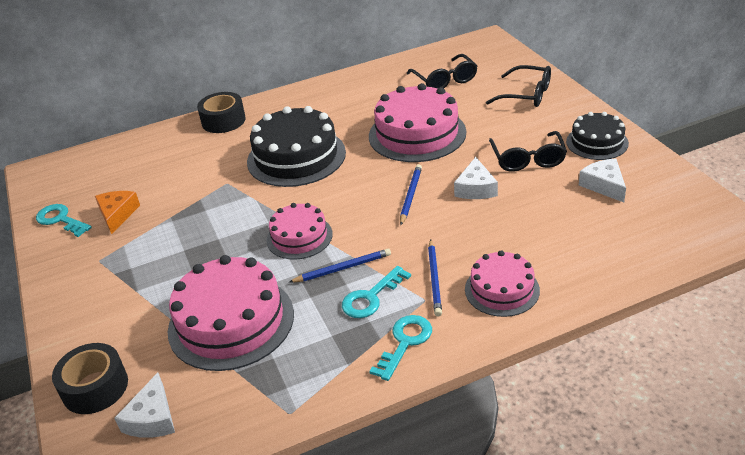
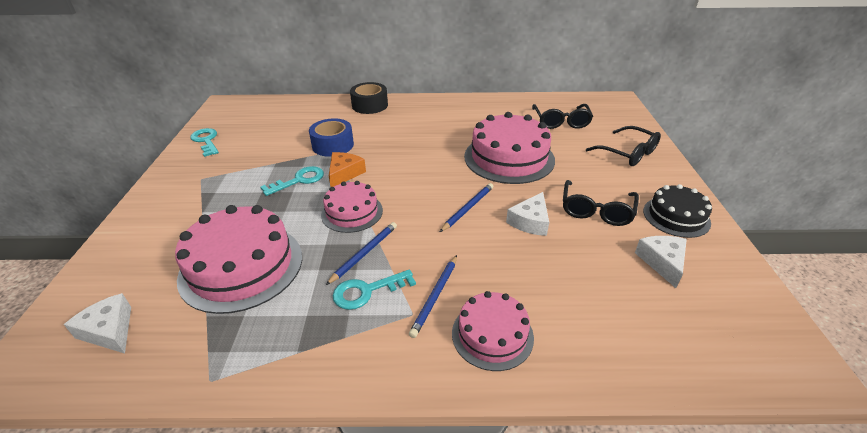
camera: 20 degrees right, 0 degrees up
black tape [52,343,128,414] -> none
orange cheese [95,191,140,234] -> orange cheese moved to [329,152,366,187]
white cheese [114,373,175,438] -> white cheese turned 105 degrees clockwise [64,293,131,354]
black cake [247,106,346,187] -> none
blue pencil [289,248,391,283] -> blue pencil turned 60 degrees counterclockwise [326,222,397,285]
turquoise key [369,315,432,381] -> turquoise key moved to [261,166,324,196]
none -> blue tape [309,118,354,157]

